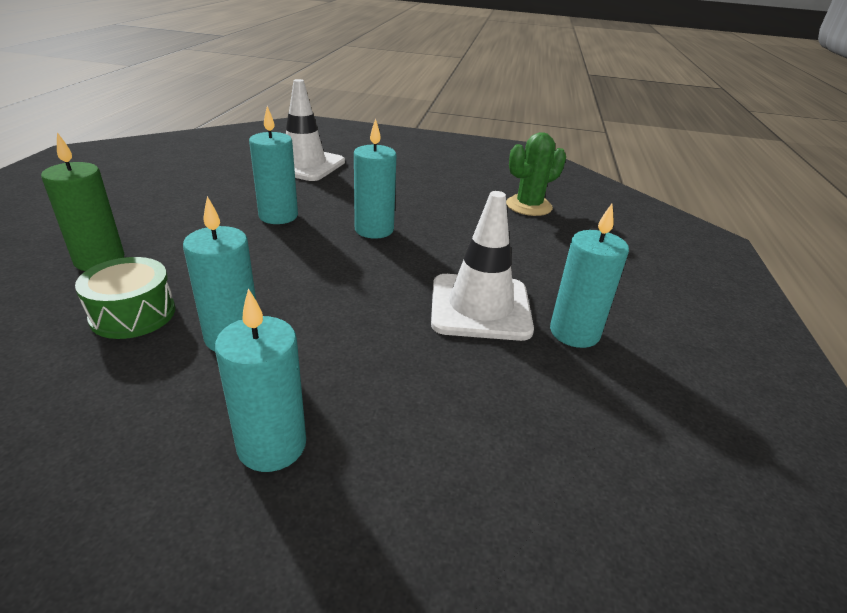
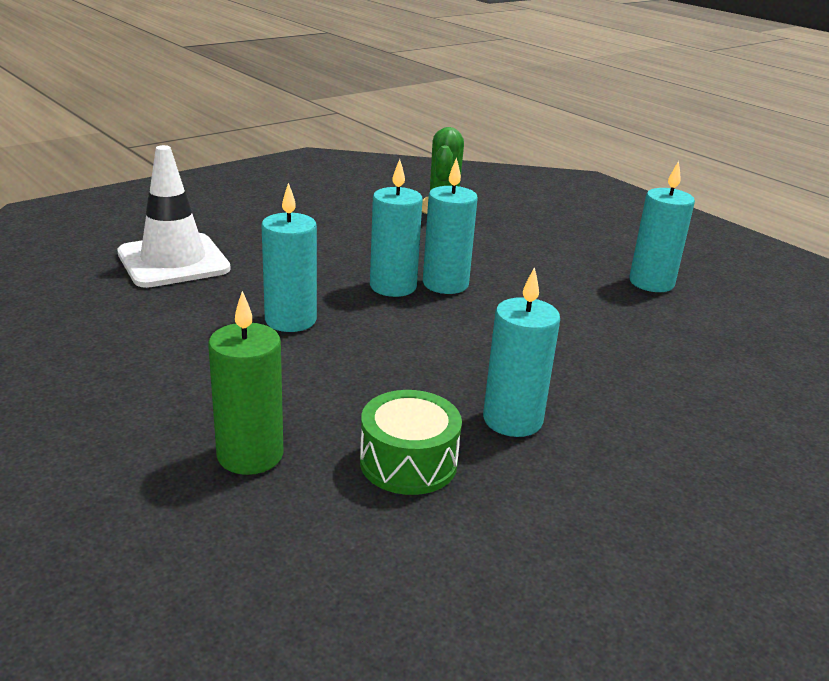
camera: 50 degrees left, 5 degrees down
turquoise candle [215,288,306,472] -> turquoise candle moved to [423,157,478,294]
white traffic cone [431,191,534,341] -> none

